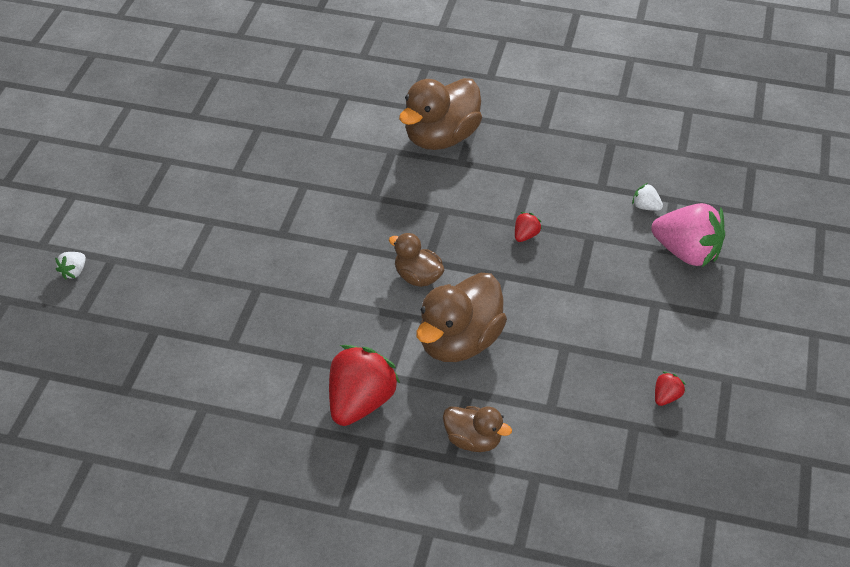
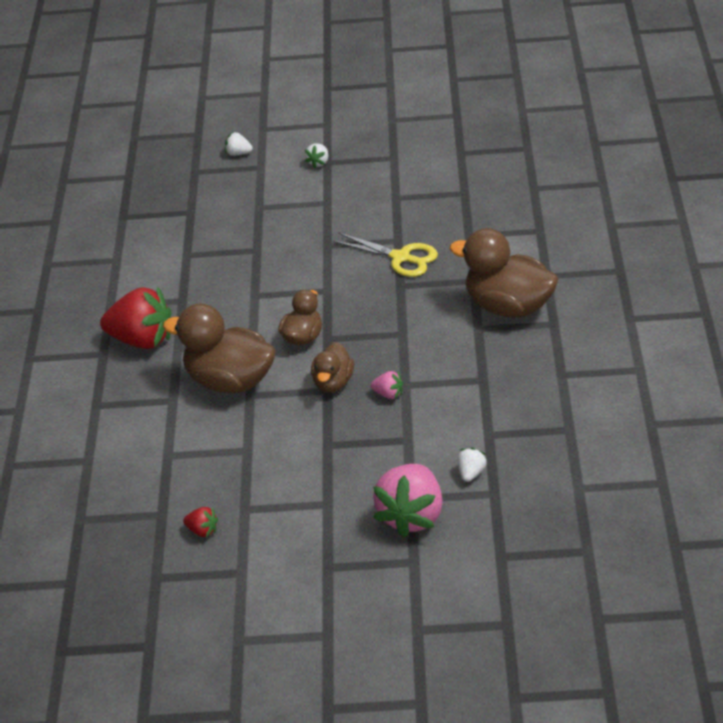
camera: 80 degrees right, 5 degrees down
brown duck [443,406,512,452] -> brown duck moved to [311,342,354,392]
red strawberry [515,212,542,242] -> pink strawberry [370,371,403,399]
none -> white strawberry [305,143,328,168]
none -> yellow scissors [333,233,438,277]

